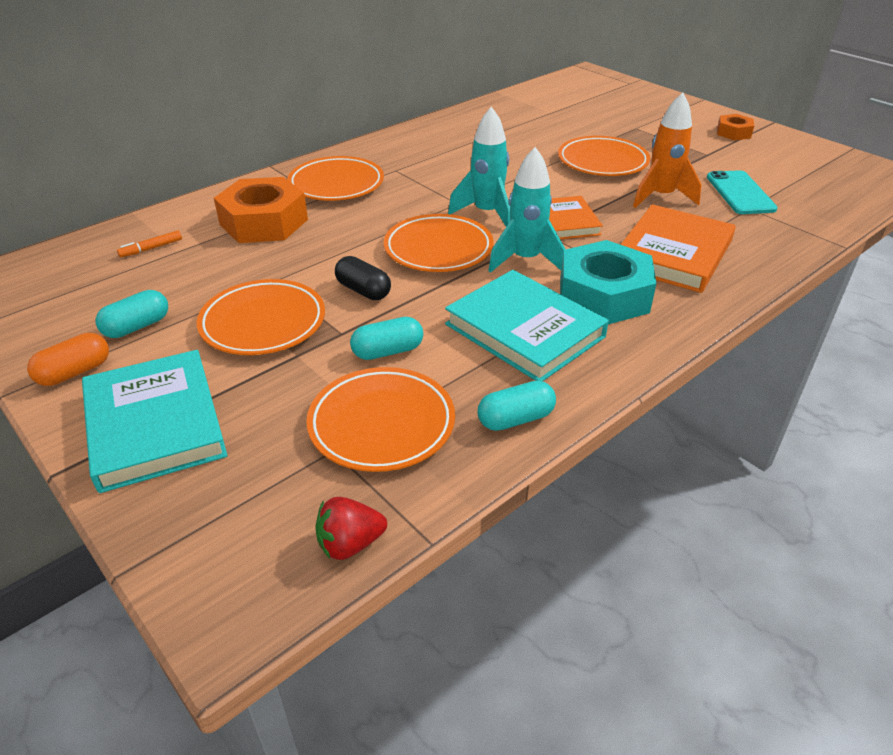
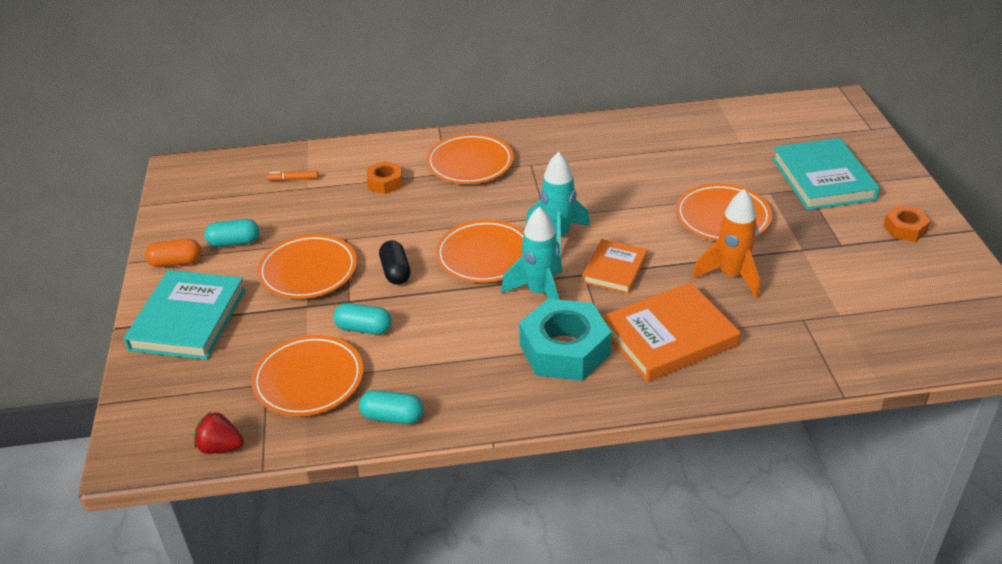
camera: 35 degrees right, 0 degrees up
orange nut [214,177,308,243] -> orange nut [367,161,402,194], size x0.52
turquoise book [445,270,609,382] -> turquoise book moved to [772,138,880,210]
turquoise phone [707,170,778,214] -> none

